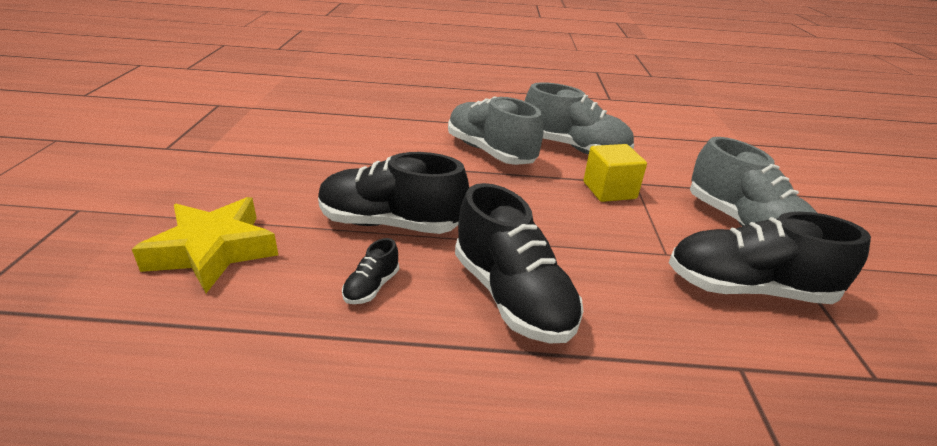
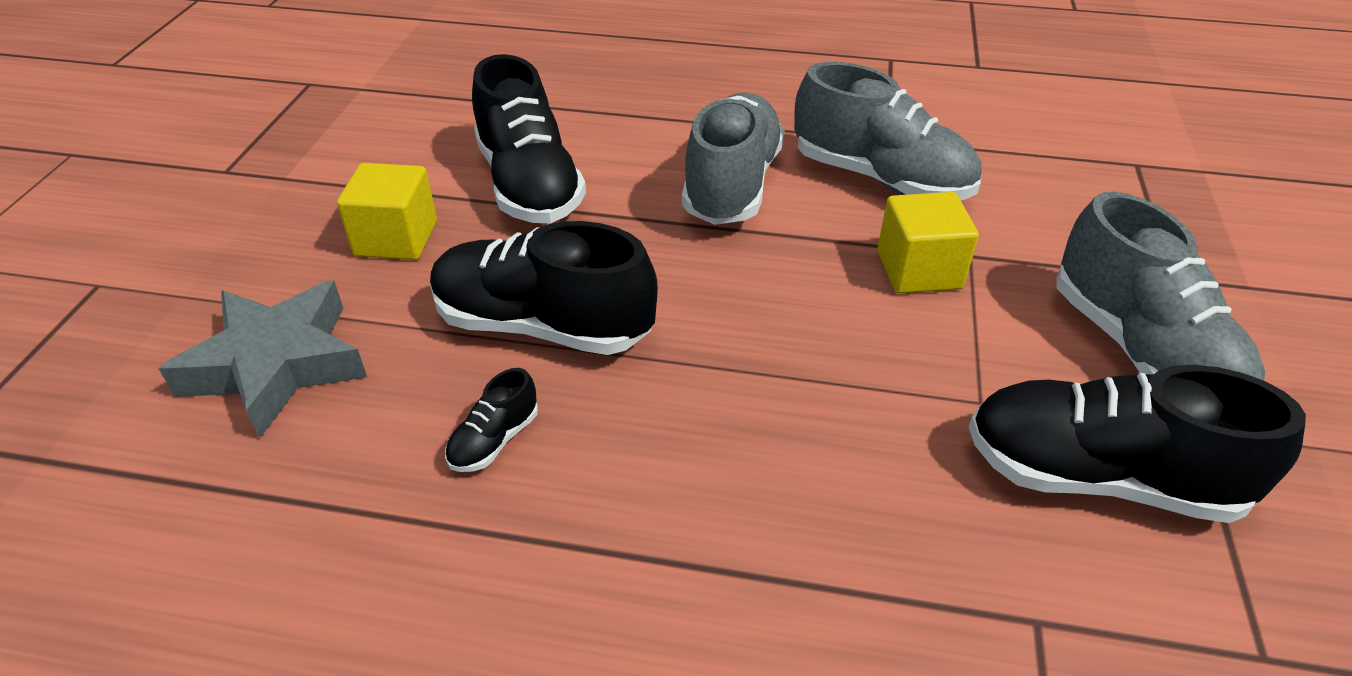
camera: 10 degrees right, 10 degrees up
yellow star [132,197,278,293] -> grey star [159,280,367,438]
grey shoe [448,96,543,165] -> grey shoe turned 45 degrees clockwise [682,93,785,225]
black shoe [455,183,583,343] -> black shoe moved to [472,54,586,223]
none -> yellow cube [337,163,437,260]

